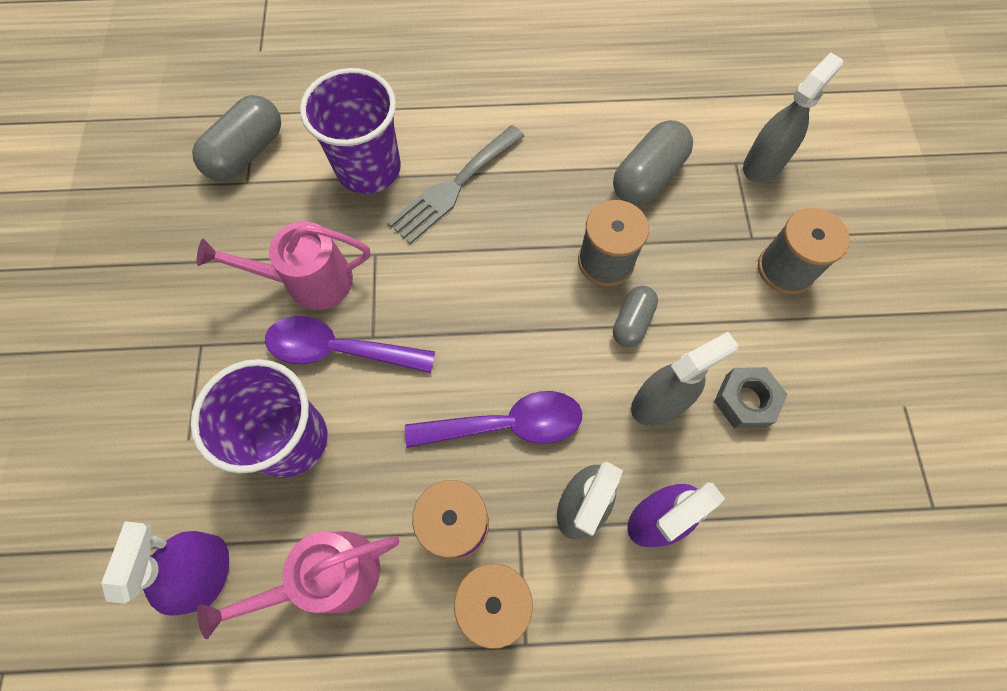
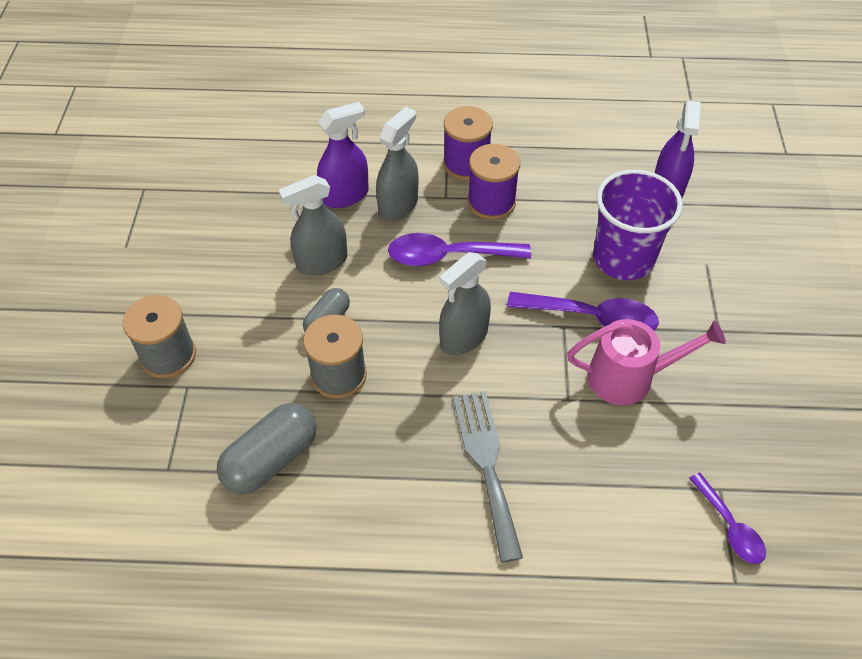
camera: 175 degrees left, 15 degrees down
grey capsule [192,95,281,181] -> purple spoon [689,472,766,564]
pink watering can [197,532,399,639] -> none
purple cup [300,68,401,194] -> none
grey fork [388,125,525,244] -> grey fork turned 60 degrees counterclockwise [453,391,523,563]
grey nut [714,367,787,428] -> none
grey spray bottle [743,53,843,183] -> grey spray bottle moved to [439,252,491,355]

